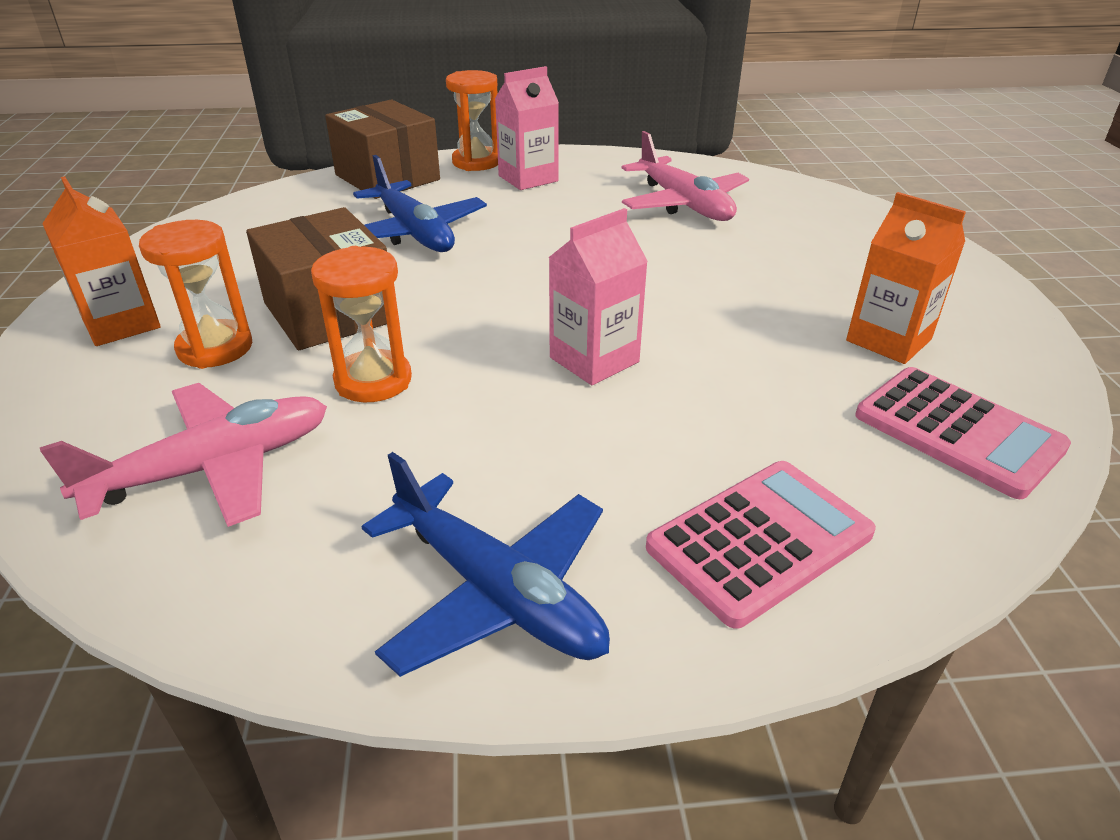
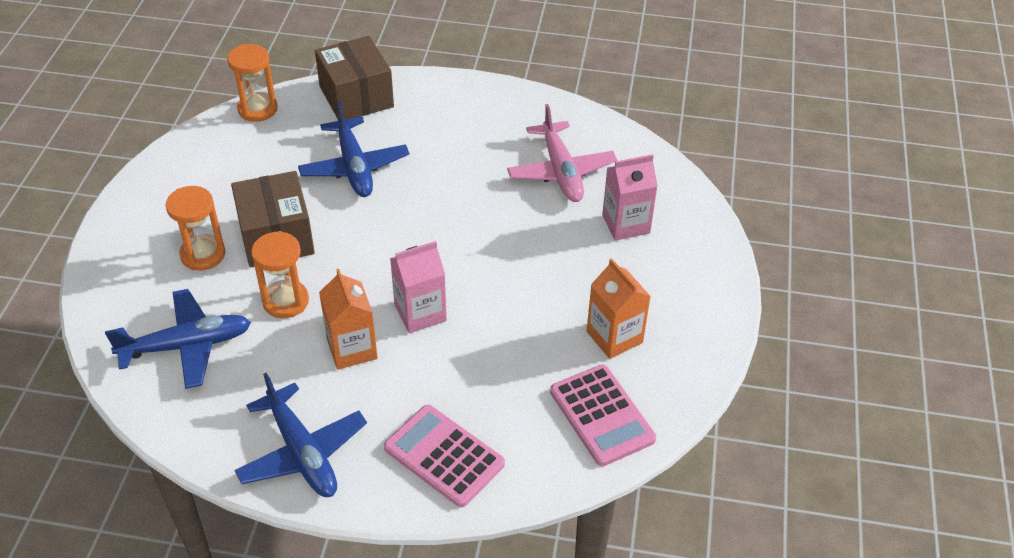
camera: 15 degrees right, 10 degrees up
pink plane [40,383,327,527] -> blue plane [105,289,251,389]
orange carton [42,176,161,346] -> orange carton moved to [319,269,378,370]
orange hourglass [446,70,498,171] -> orange hourglass moved to [227,44,278,122]
pink carton [495,66,559,190] -> pink carton moved to [602,154,658,241]
pink calculator [646,461,876,629] -> pink calculator turned 120 degrees counterclockwise [384,405,505,507]

